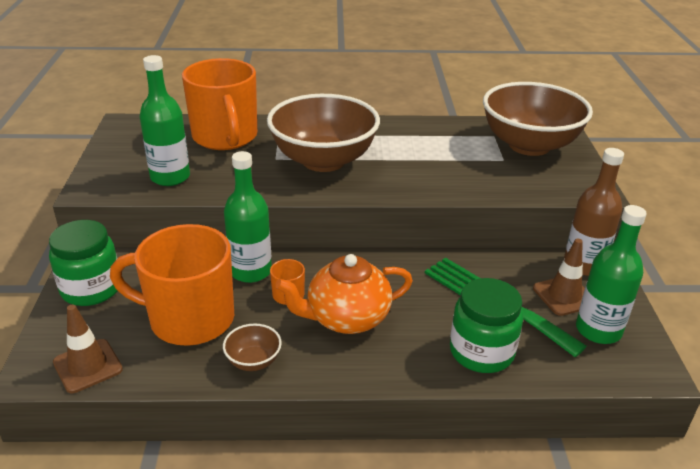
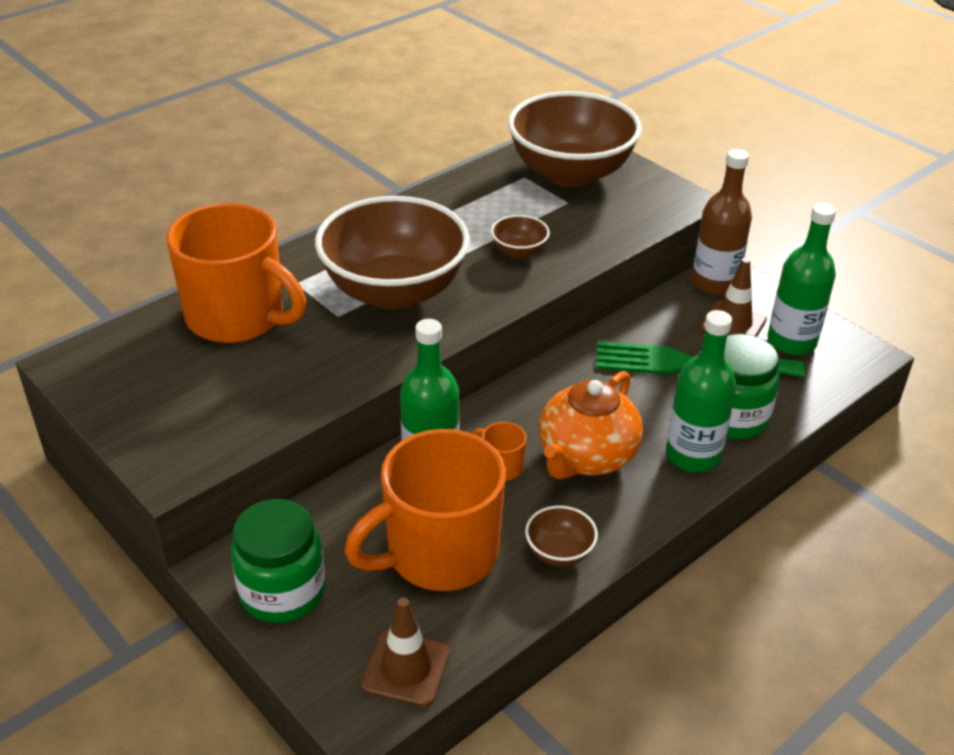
camera: 40 degrees left, 5 degrees up
green bottle [140,55,190,186] -> green bottle moved to [666,310,736,472]
none -> brown bowl [491,215,550,259]

